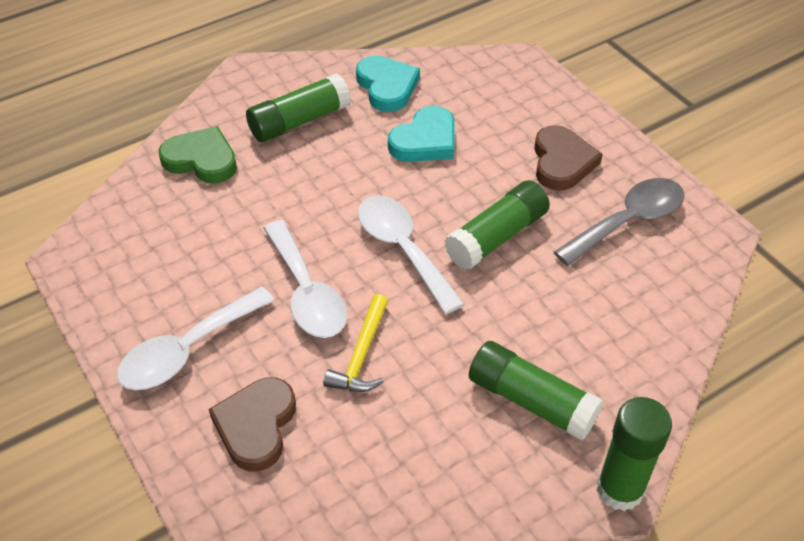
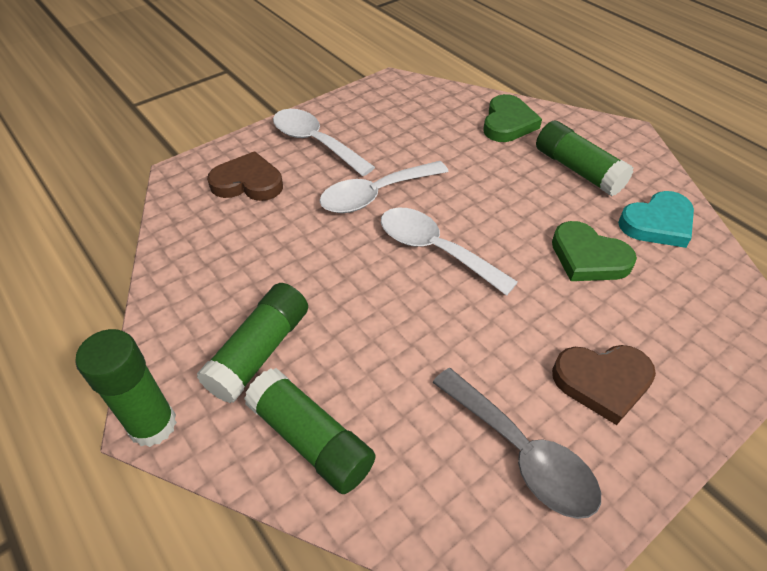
camera: 85 degrees right, 0 degrees up
yellow hammer [323,294,388,392] -> none
white spoon [358,195,464,314] -> white spoon turned 105 degrees counterclockwise [381,208,518,296]
turquoise heart [388,106,454,162] -> green heart [552,221,637,281]
green glue stick [444,180,550,270] -> green glue stick moved to [244,368,376,494]

